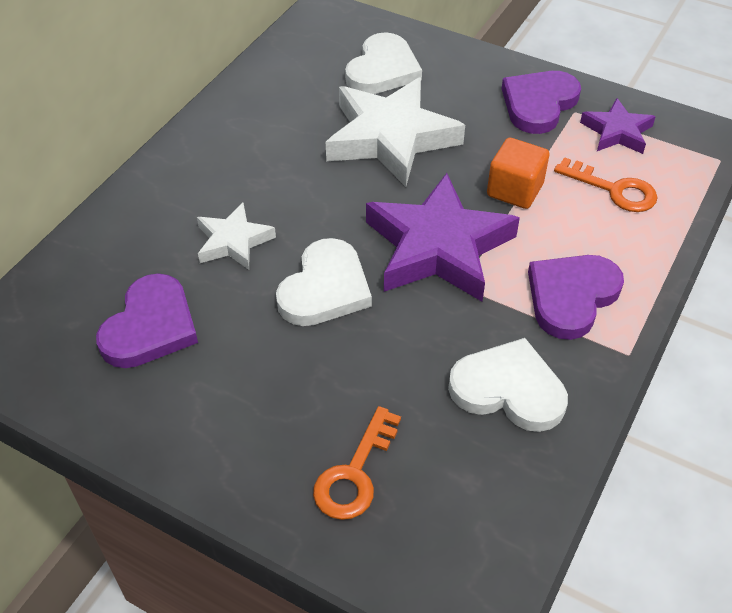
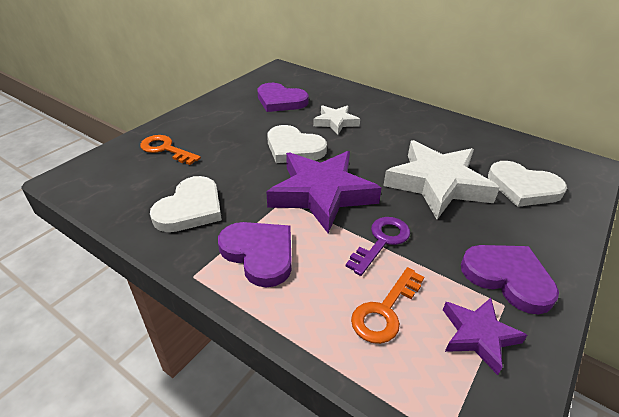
camera: 95 degrees right, 10 degrees down
orange cube [487,138,549,209] -> purple key [346,217,410,276]

